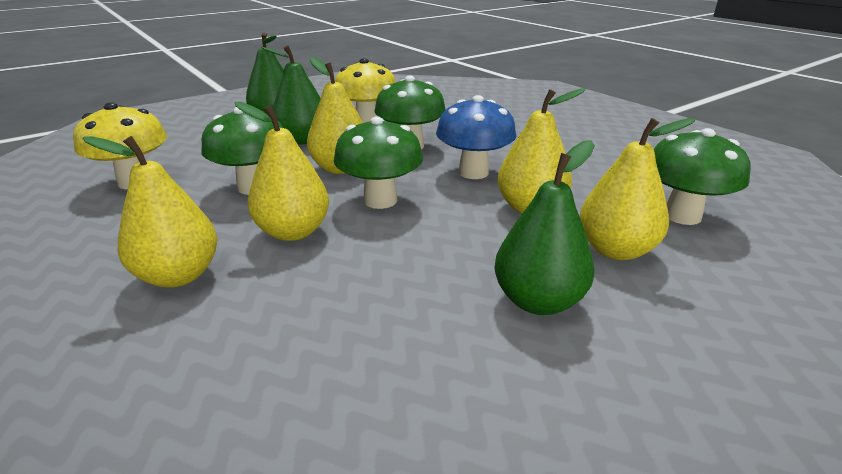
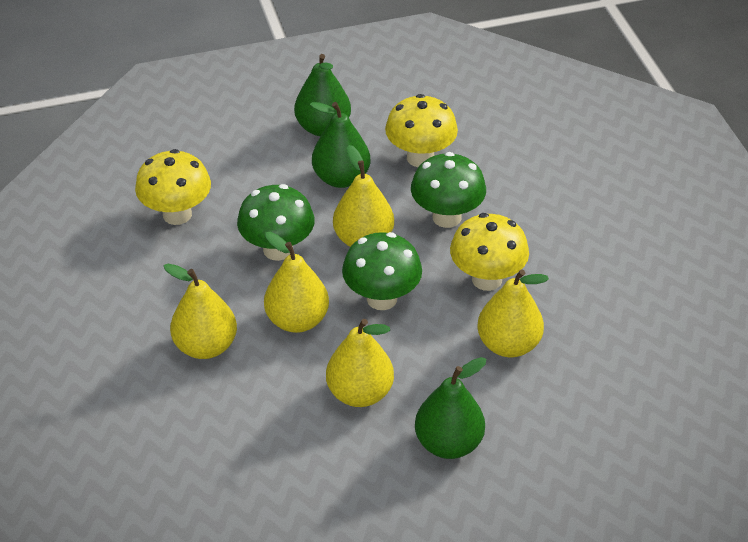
camera: 20 degrees right, 15 degrees up
blue mushroom [436,95,516,179] -> yellow mushroom [450,213,529,291]
yellow pear [579,118,695,260] -> yellow pear moved to [326,319,394,407]
green mushroom [654,128,751,225] -> none

